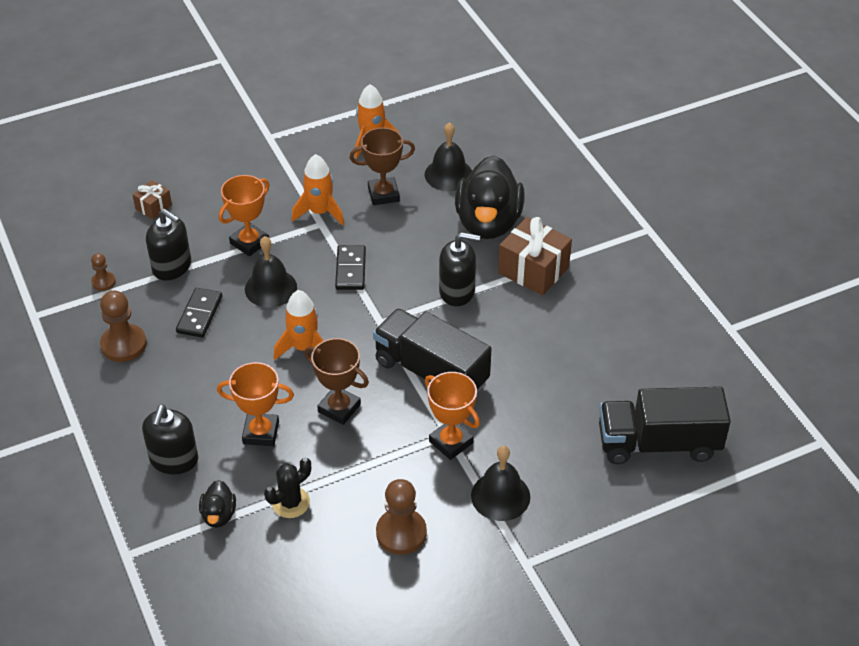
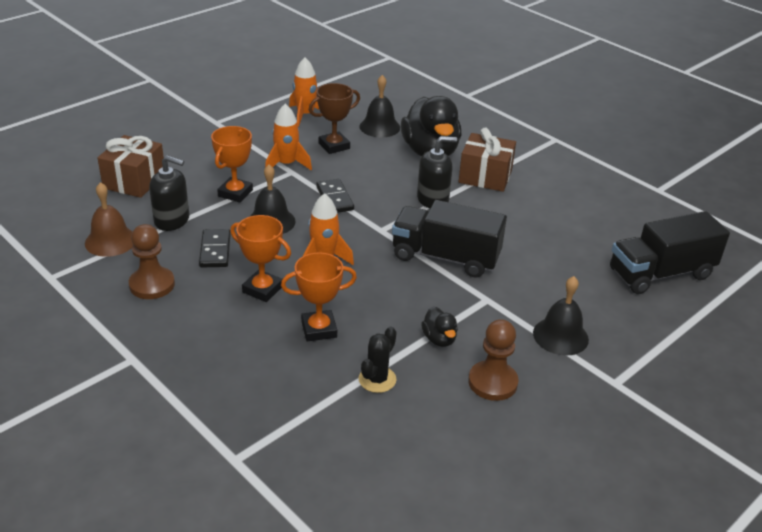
camera: 20 degrees left, 10 degrees down
brown pawn [91,253,116,291] -> brown bell [85,182,133,257]
brown gift [132,180,172,219] -> brown gift [98,135,164,198], size x1.90
black soap dispenser [142,405,198,474] -> none
black duck [199,480,236,528] -> black duck moved to [421,307,458,347]
brown trophy [305,338,369,425] -> none
orange trophy [425,372,480,460] -> orange trophy moved to [230,215,291,302]

